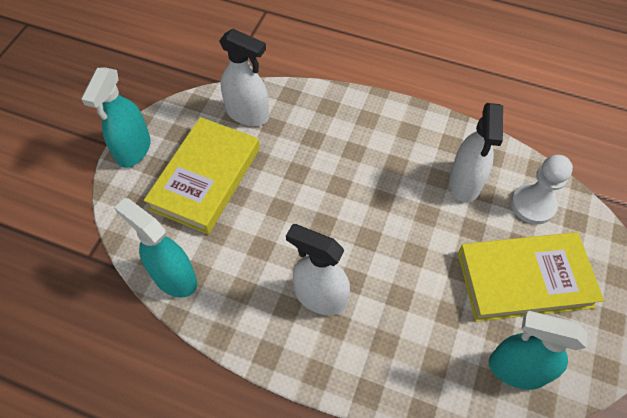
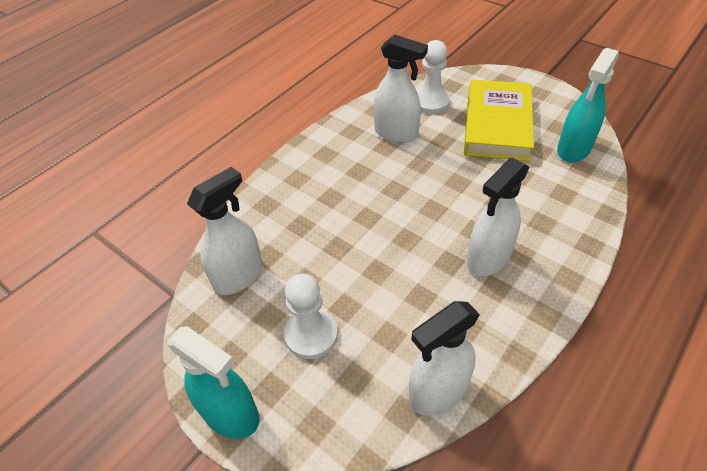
camera: 70 degrees left, 10 degrees down
turquoise spray bottle [114,198,197,298] -> white spray bottle [409,301,480,416]
yellow book [144,117,260,234] -> white pawn [284,274,338,359]

